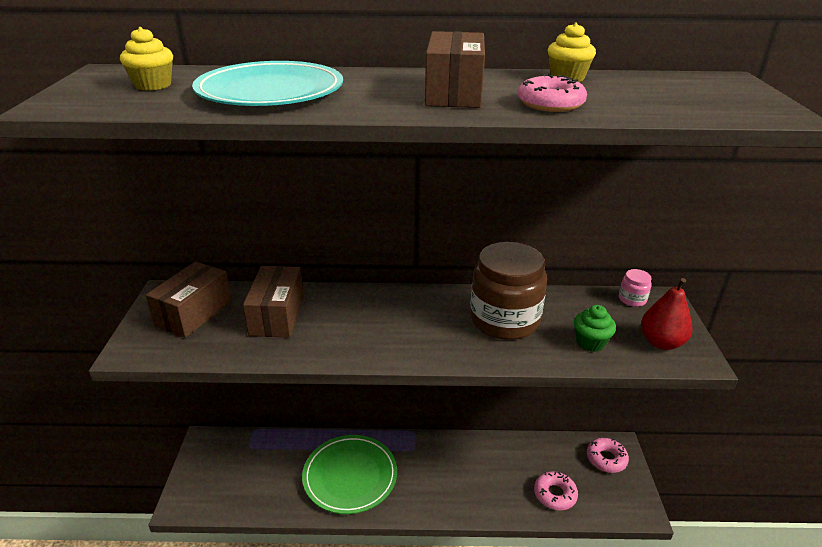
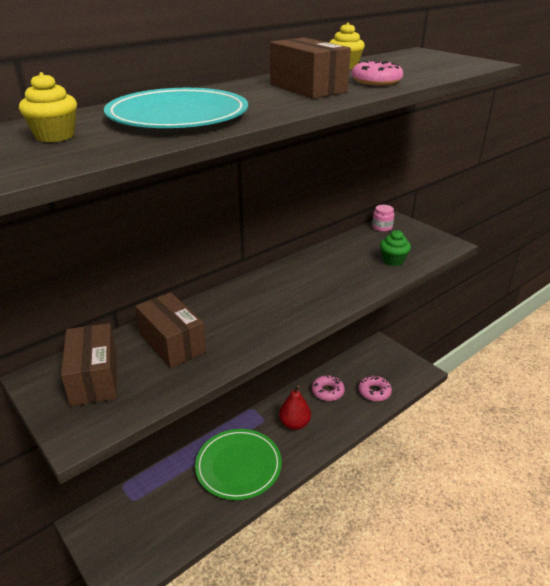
camera: 40 degrees left, 0 degrees up
brown jar [470,242,547,340] -> none
pink donut [587,438,629,473] -> pink donut moved to [312,375,345,401]
red pear [641,278,692,350] -> red pear moved to [279,385,311,430]

